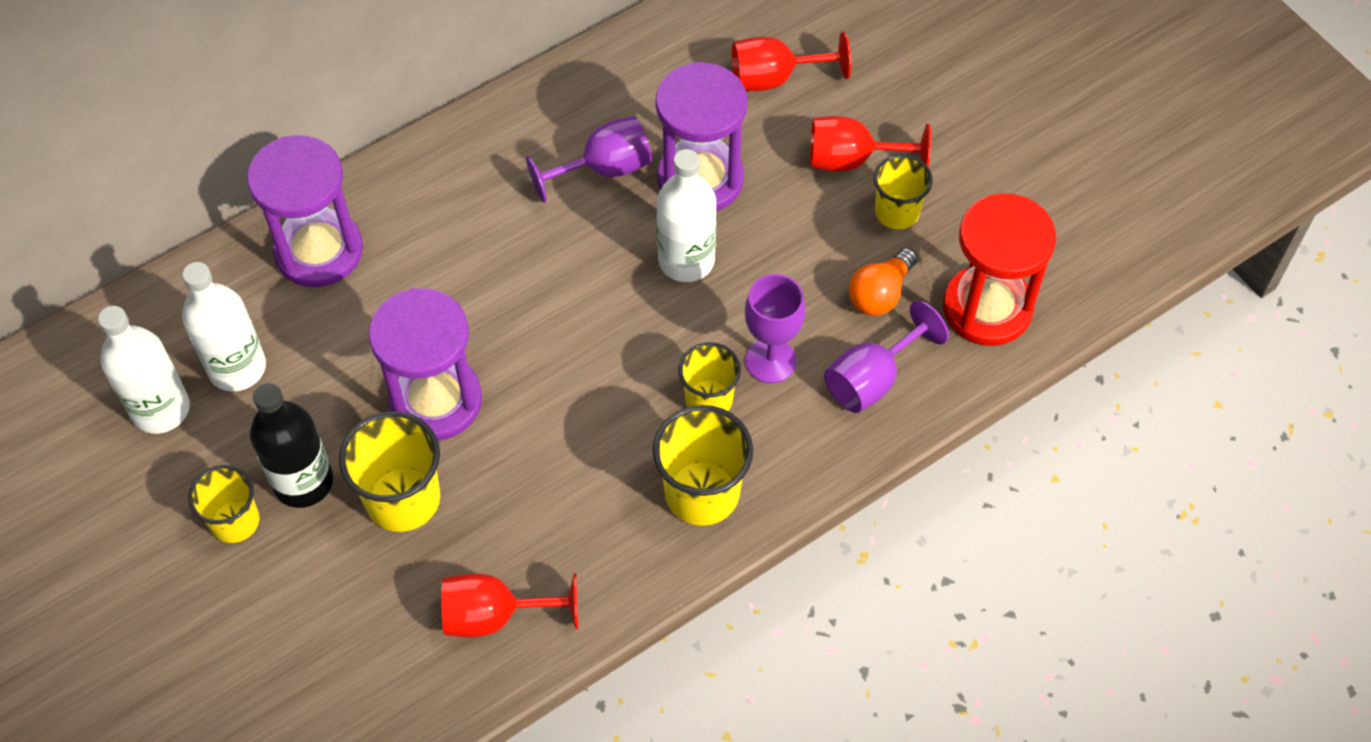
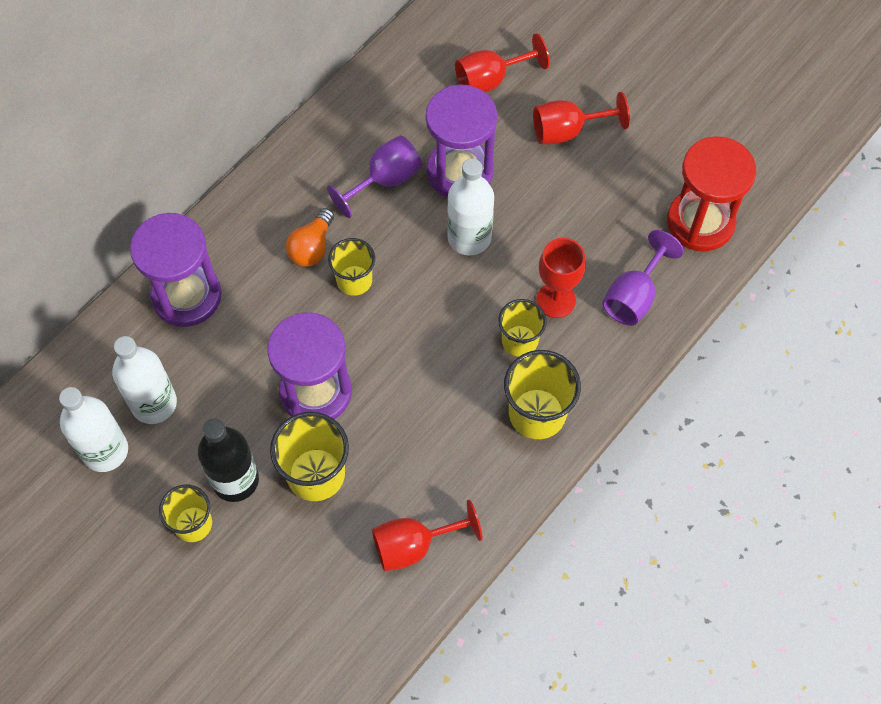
camera: 15 degrees left, 5 degrees up
purple goblet [745,274,805,383] -> red goblet [537,238,586,318]
orange light bulb [849,248,917,316] -> orange light bulb moved to [286,208,334,267]
yellow cup [874,154,933,229] -> yellow cup moved to [328,238,375,296]

